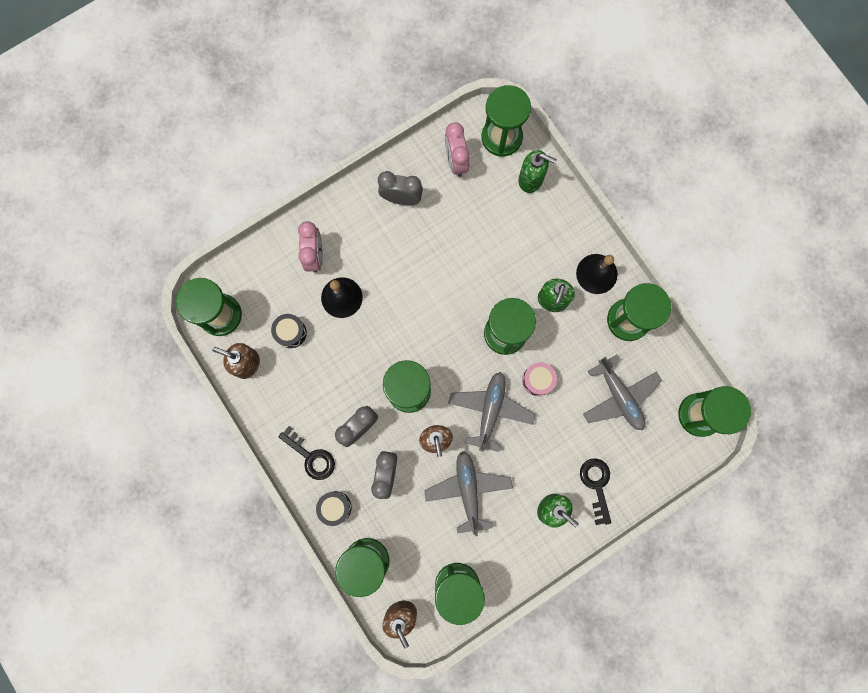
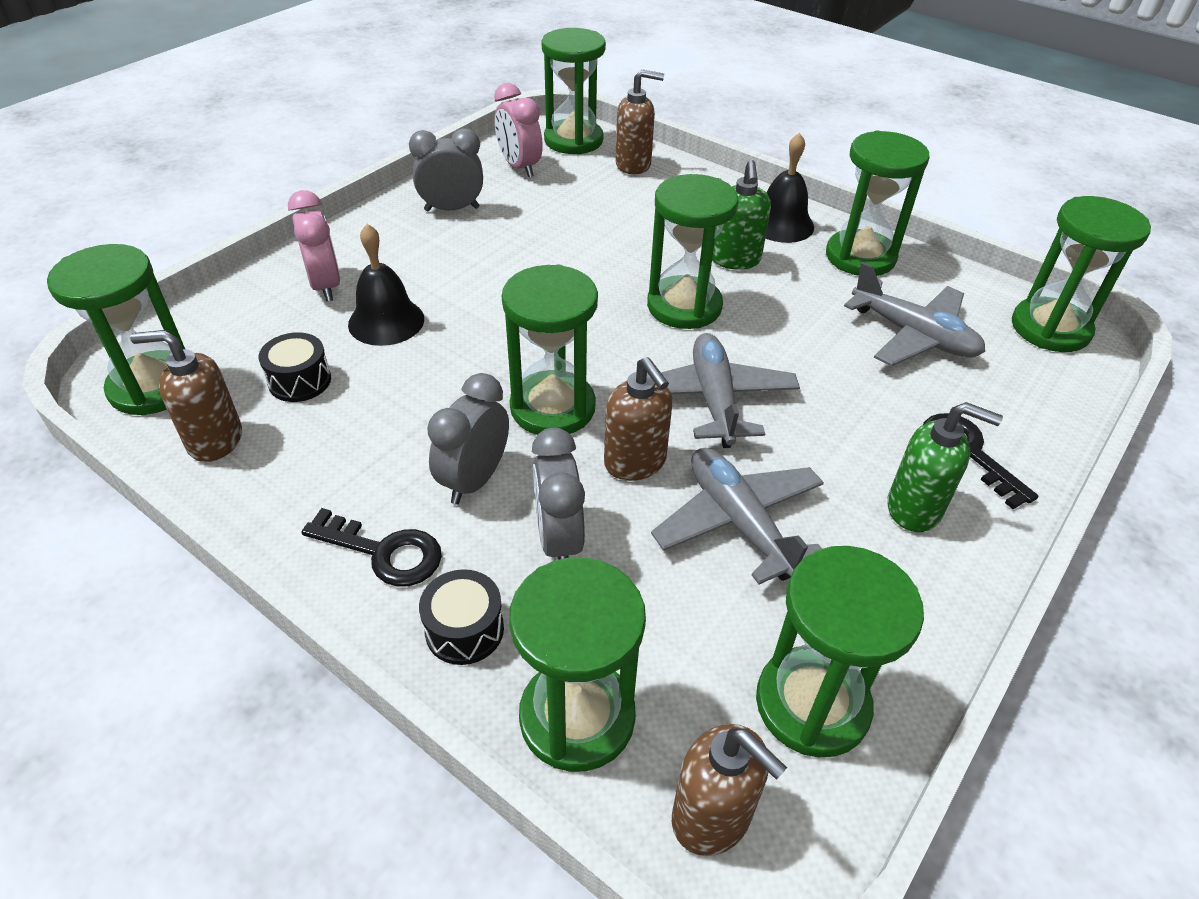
camera: 20 degrees left, 35 degrees down
green soap dispenser [519,150,557,193] -> brown soap dispenser [615,69,664,175]
pink drum [522,362,557,396] -> none

